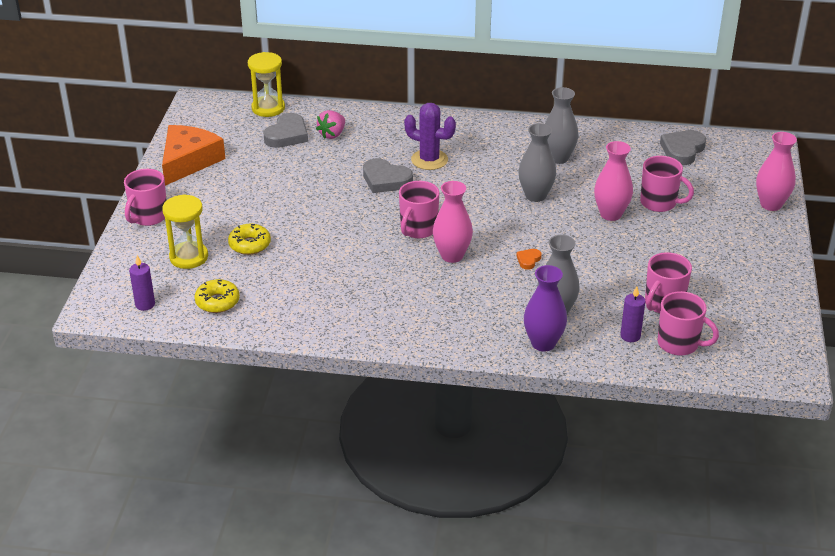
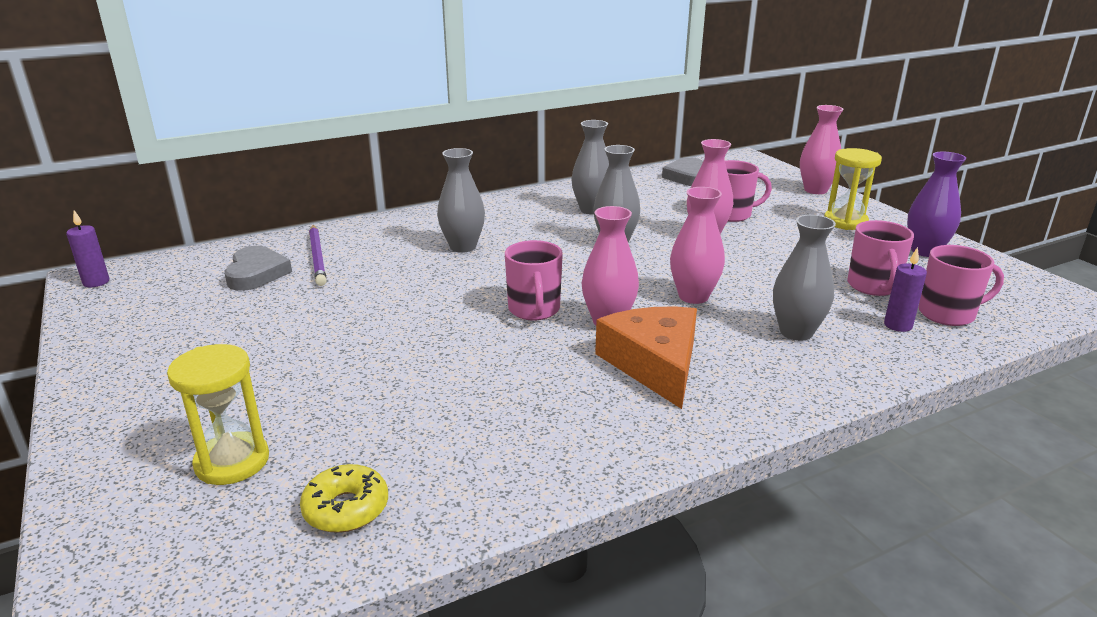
camera: 35 degrees left, 10 degrees down
pink mug [124,169,167,226] -> none
purple candle [129,255,155,311] -> purple candle moved to [66,210,109,288]
orange cheese [162,125,225,186] -> orange cheese moved to [595,307,697,409]
yellow donut [228,224,271,255] -> none
yellow hourglass [248,52,285,117] -> yellow hourglass moved to [824,148,882,230]
pink strawberry [316,110,345,139] -> purple pencil [309,225,327,286]
grey heart [363,158,413,193] -> none
purple cactus [404,103,456,170] -> grey vase [437,148,485,253]
orange heart [517,249,542,270] -> pink vase [670,187,725,304]
purple vase [524,265,567,352] -> purple vase moved to [907,152,966,257]

